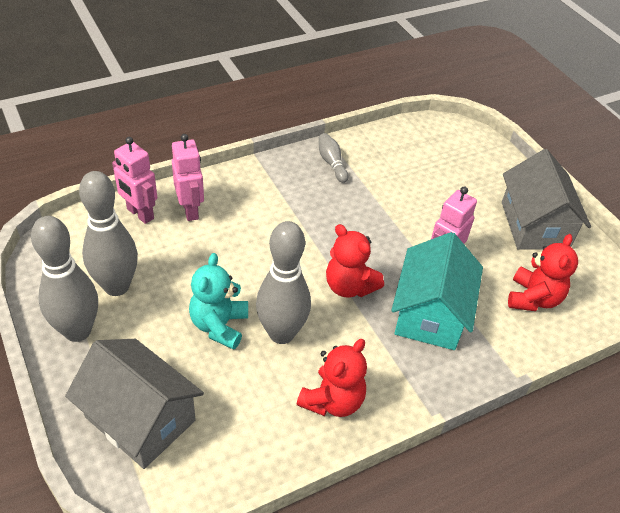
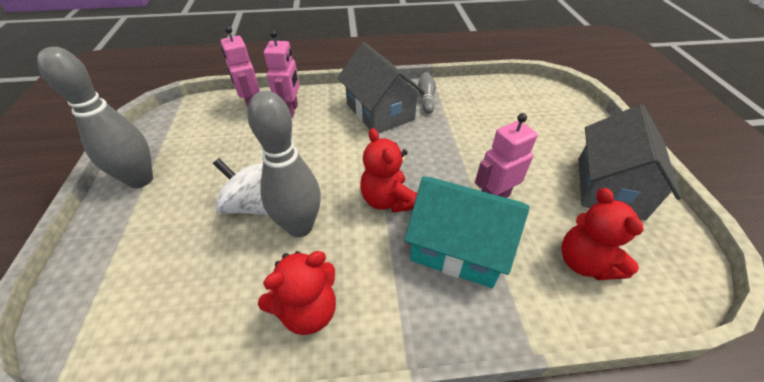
camera: 25 degrees right, 0 degrees up
grey house [65,339,204,469] -> grey house moved to [337,42,425,133]
grey bowling pin [79,171,138,296] -> none
turquoise teddy bear [189,253,248,350] -> white spinning top [213,159,268,215]
turquoise house [391,232,483,350] -> turquoise house turned 75 degrees clockwise [404,176,530,288]
red teddy bear [508,234,578,311] -> red teddy bear turned 120 degrees clockwise [561,188,643,280]

